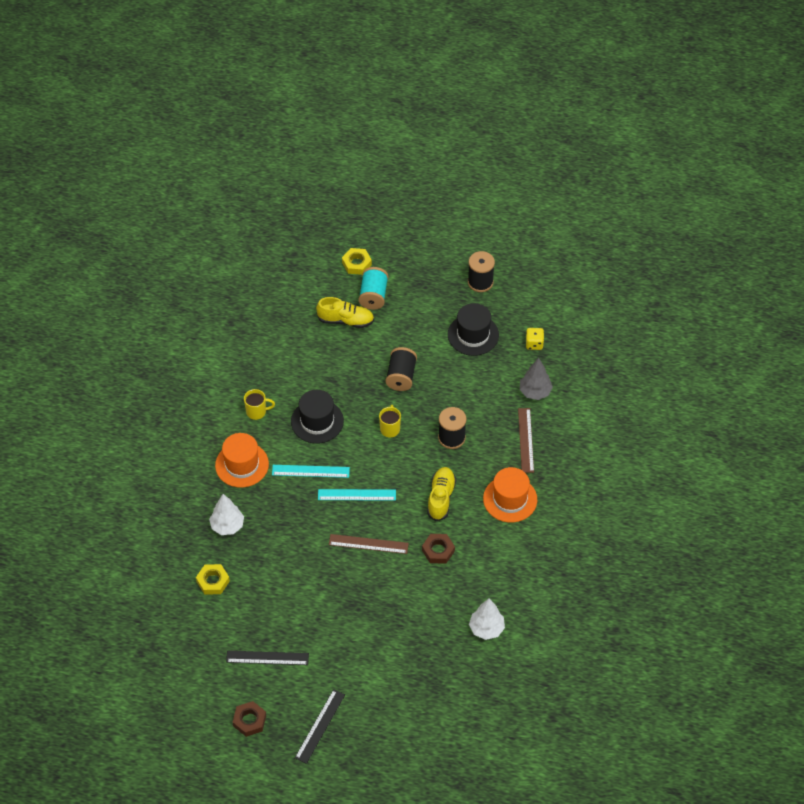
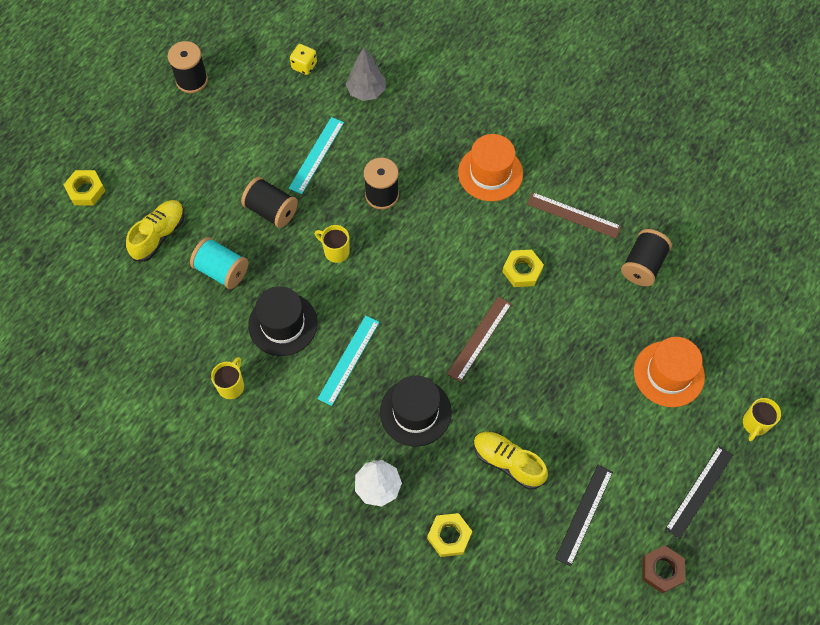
camera: 65 degrees left, 10 degrees up
orange hat [215,433,269,488] -> orange hat moved to [634,337,705,407]
black ruler [295,689,345,764] -> black ruler turned 75 degrees clockwise [665,446,733,539]
turquoise ruler [318,489,396,501] -> turquoise ruler moved to [289,117,344,194]
turquoise spool [358,267,388,310] -> turquoise spool moved to [190,237,248,289]
brown nut [422,534,455,564] -> yellow nut [502,250,544,287]
yellow shoe [427,467,456,521] -> yellow shoe moved to [474,431,548,490]
black hat [448,303,499,356] -> black hat moved to [380,375,452,447]
white tree [469,599,505,640] -> black spool [621,229,672,286]
brown ruler [518,408,534,473] -> brown ruler moved to [527,192,621,238]
none -> yellow mug [743,398,781,441]

